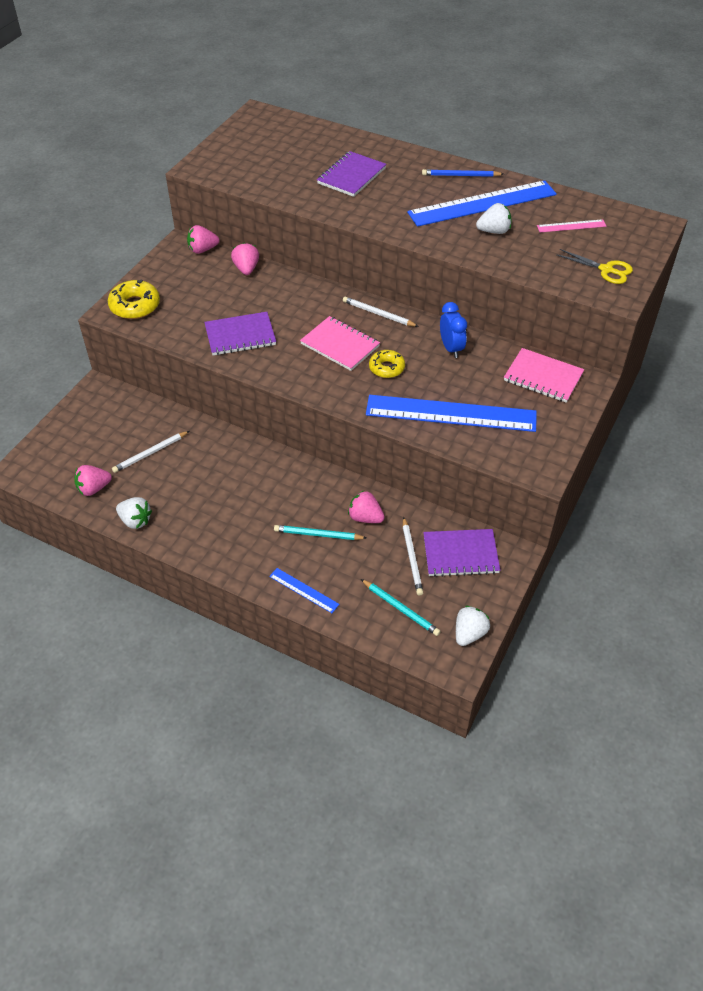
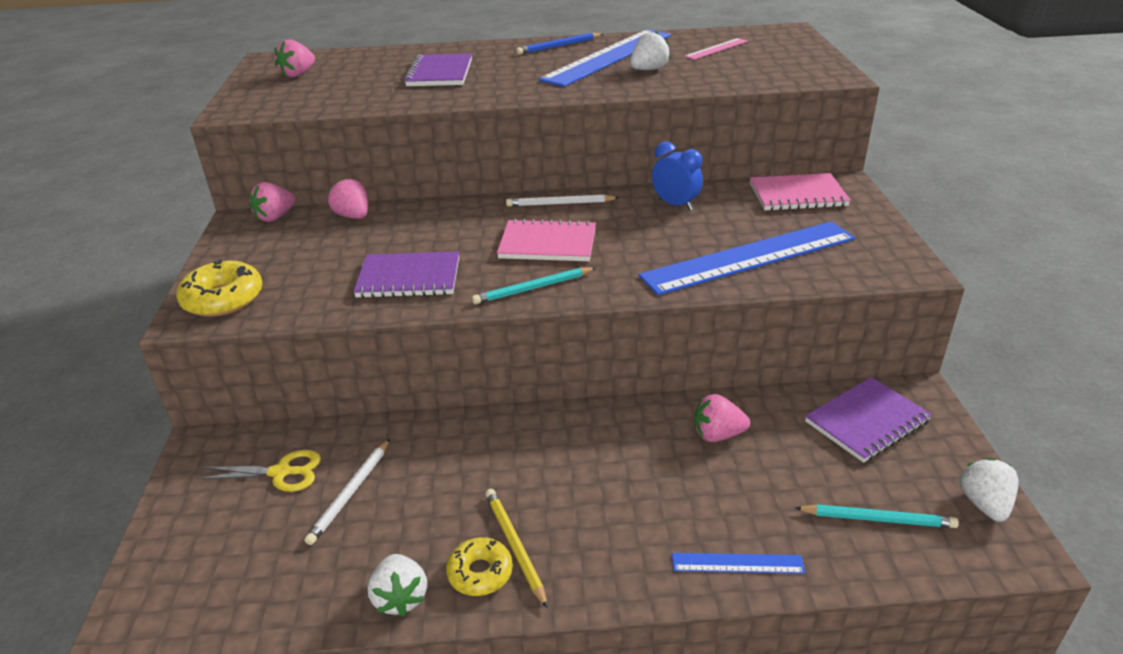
camera: 30 degrees left, 15 degrees down
pink strawberry [74,465,112,496] -> pink strawberry moved to [274,40,315,77]
white strawberry [116,497,152,529] -> white strawberry turned 75 degrees clockwise [368,554,427,617]
purple notebook [204,312,276,355] -> purple notebook turned 45 degrees clockwise [353,251,459,298]
turquoise pencil [274,525,366,540] -> turquoise pencil moved to [472,267,596,304]
yellow donut [369,350,405,378] -> yellow donut moved to [446,537,513,596]
white pencil [403,517,423,596] -> none
yellow scissors [556,249,633,284] -> yellow scissors moved to [197,450,321,492]
none -> yellow pencil [485,489,548,608]

